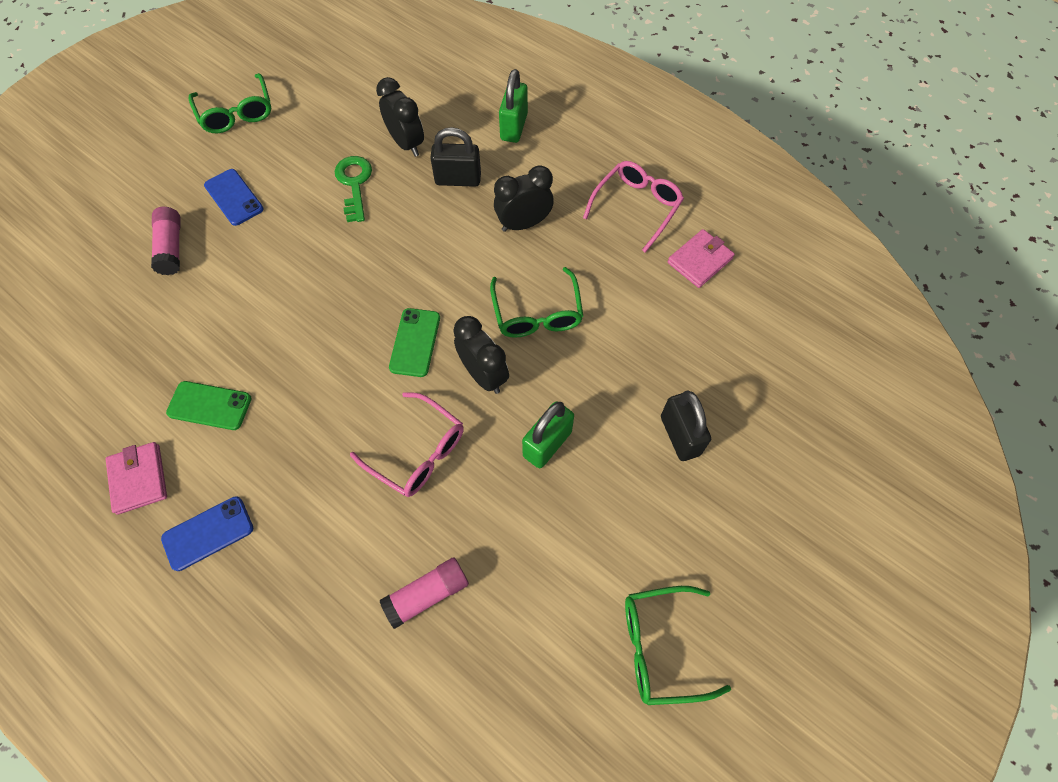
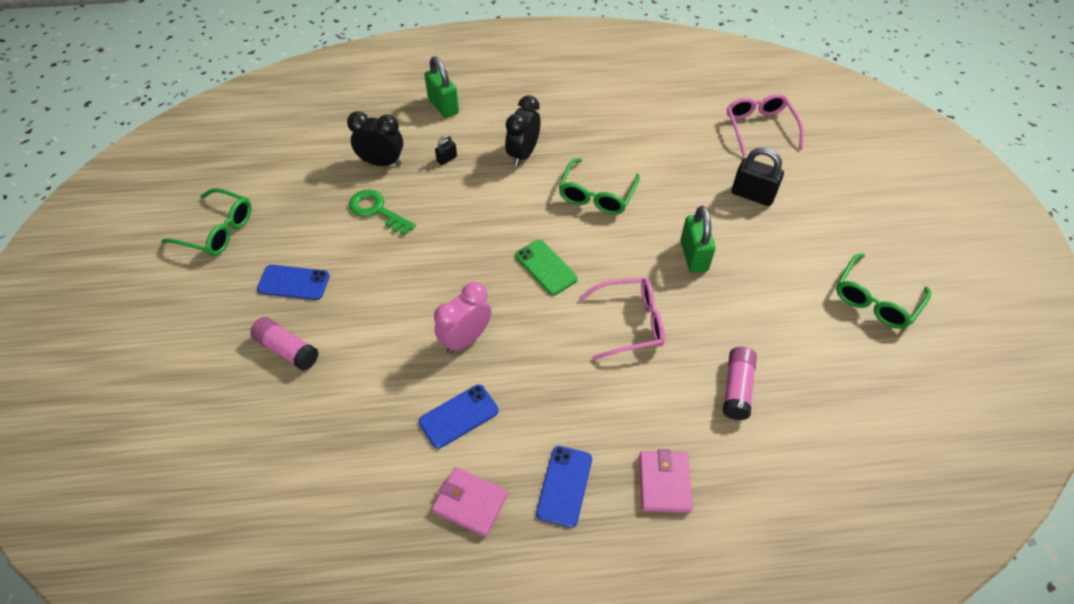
camera: 45 degrees left, 10 degrees down
green phone [166,381,252,430] -> blue phone [419,384,499,449]
black padlock [430,127,481,187] -> black padlock [435,135,457,165], size x0.51
black clock [453,316,509,394] -> none
green glasses [490,267,583,338] -> green glasses turned 75 degrees clockwise [559,158,640,215]
pink glasses [583,161,684,253] -> pink glasses moved to [727,94,804,157]
pink wallet [668,229,735,288] -> pink wallet moved to [639,449,693,513]
none -> pink clock [434,282,491,354]

